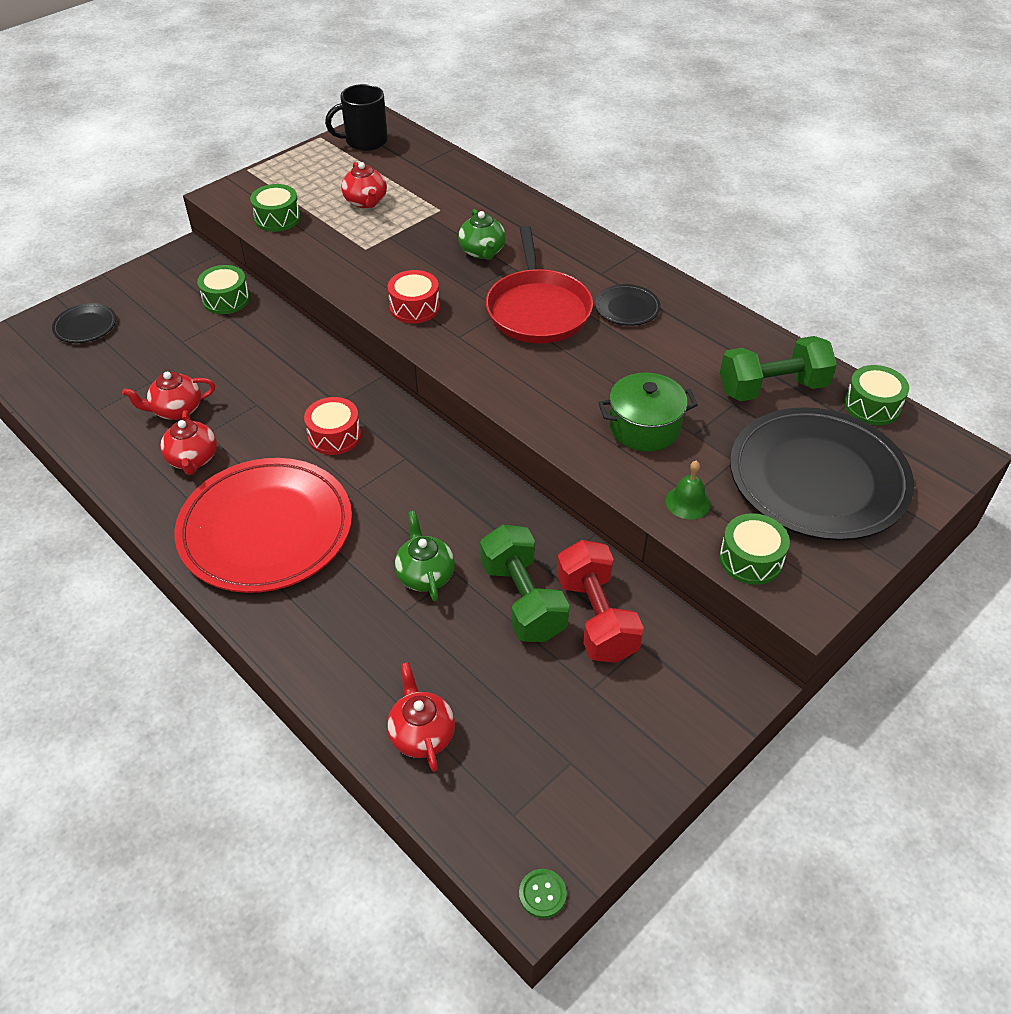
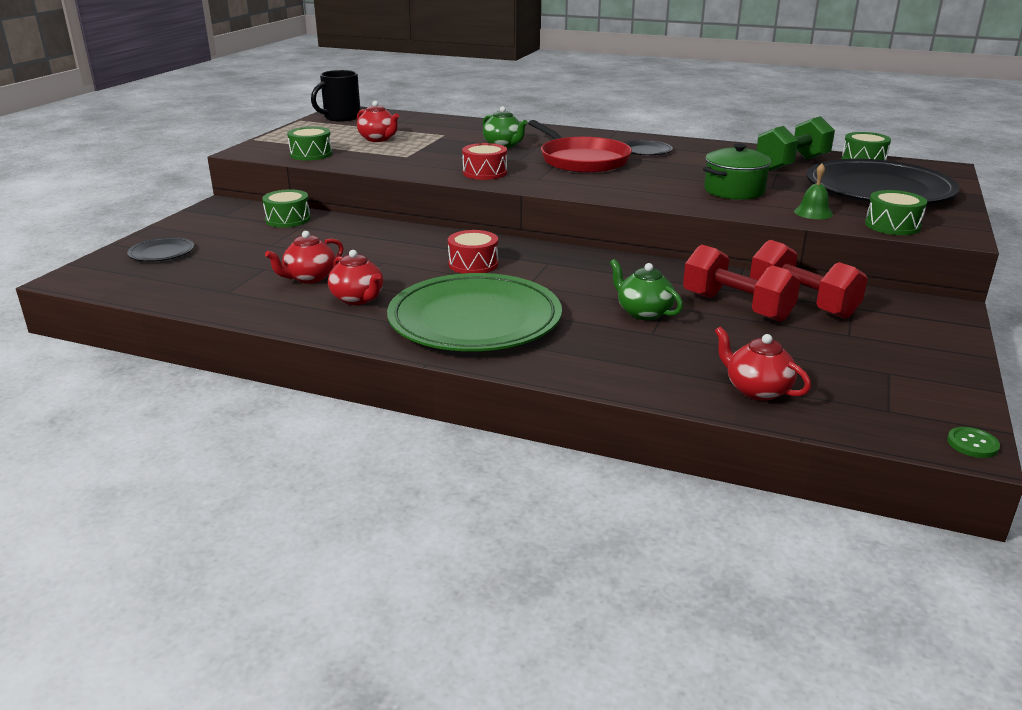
camera: 25 degrees left, 20 degrees down
red plate [174,458,352,593] -> green plate [387,273,562,351]
green dumbbell [480,525,569,642] -> red dumbbell [683,245,801,322]

